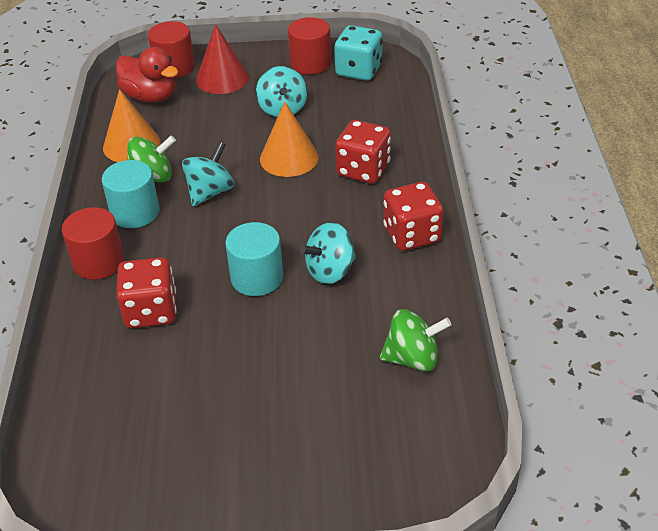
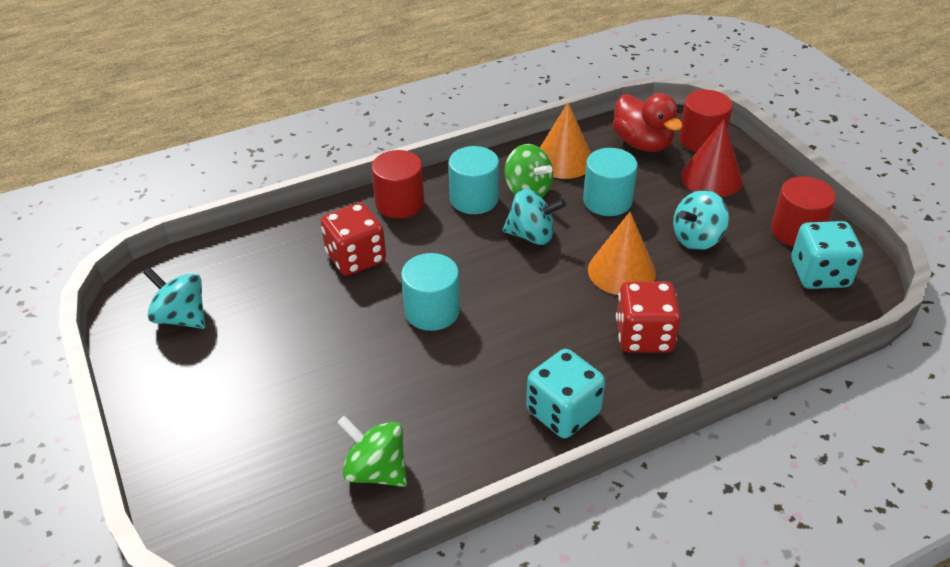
camera: 65 degrees right, 0 degrees up
red duck [116,47,178,103] -> red duck turned 45 degrees counterclockwise [613,93,683,152]
turquoise spinning top [300,222,356,284] -> turquoise spinning top moved to [143,267,206,329]
green spinning top [380,309,451,371] -> green spinning top turned 150 degrees clockwise [337,416,407,487]
red dice [383,182,444,251] -> turquoise dice [526,349,605,439]
none -> turquoise cylinder [583,148,638,216]

